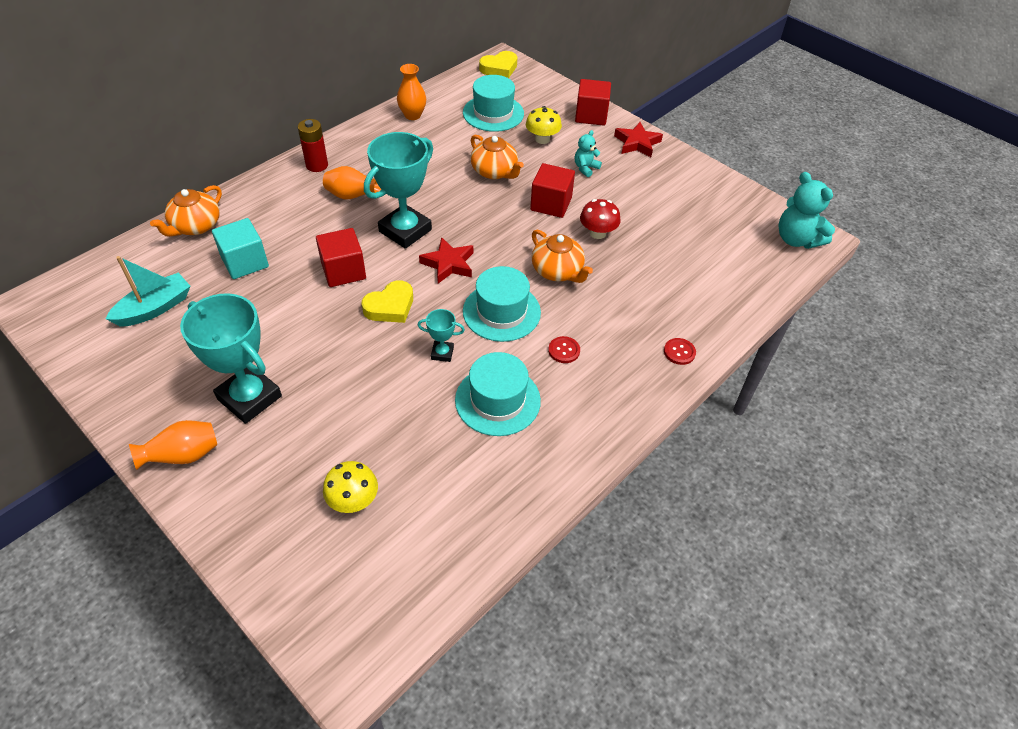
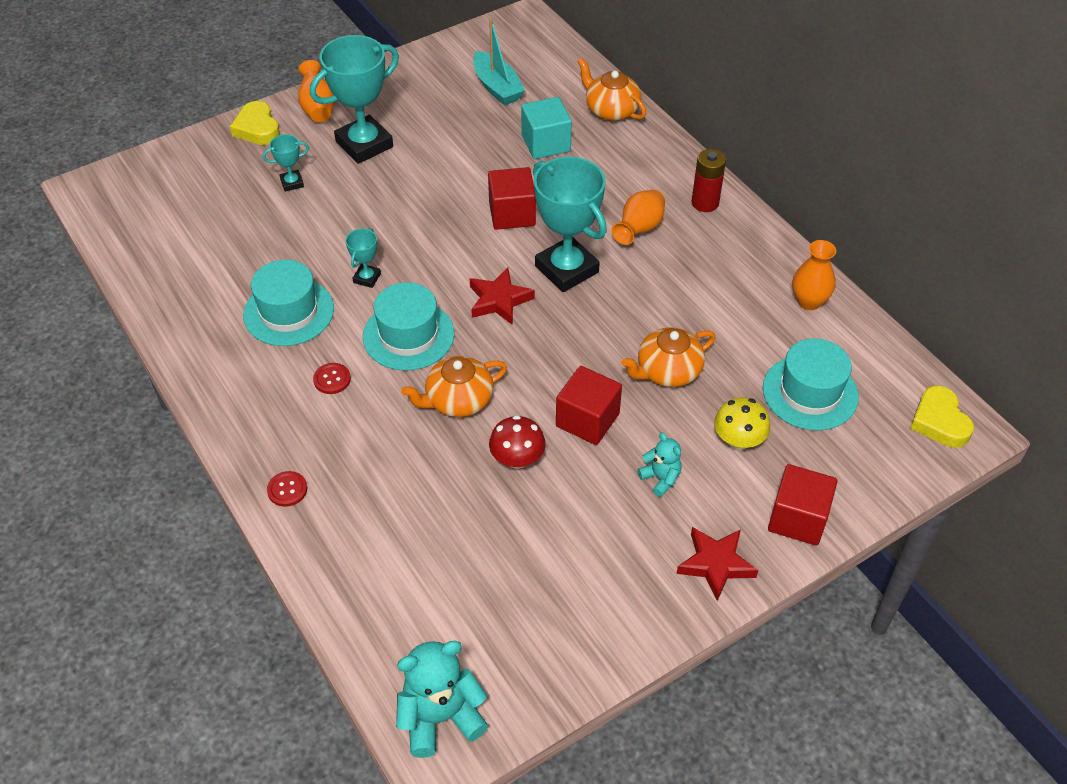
camera: 105 degrees right, 0 degrees up
yellow mushroom [323,461,378,513] -> none
yellow heart [362,280,413,323] -> yellow heart moved to [230,101,280,145]
none -> turquoise trophy [263,134,309,192]

